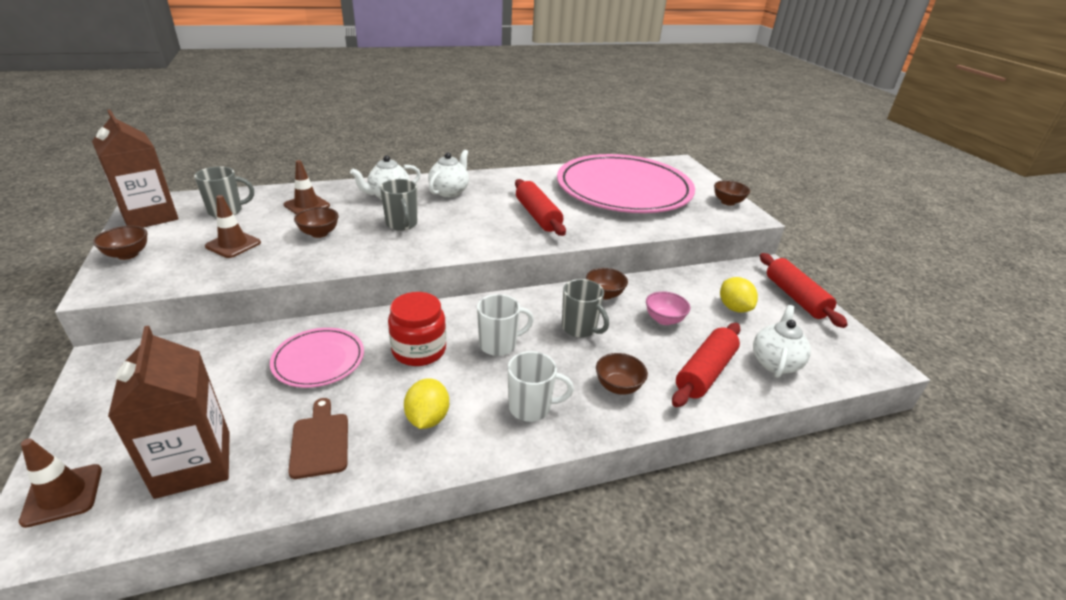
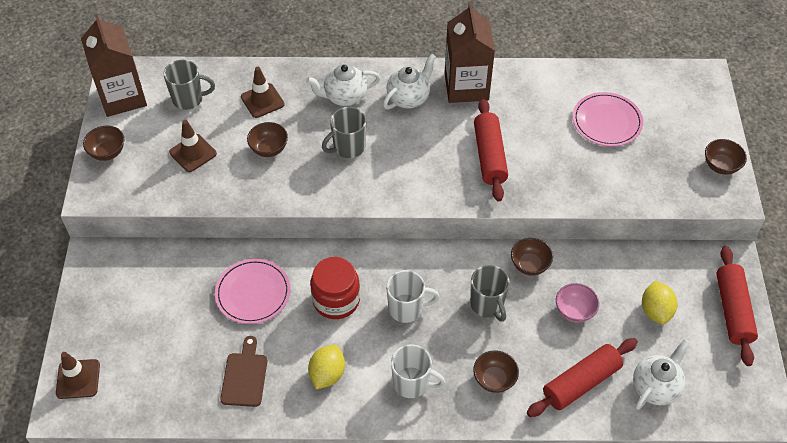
camera: 20 degrees right, 20 degrees up
brown carton [108,326,230,499] -> brown carton moved to [444,2,495,103]
grey mug [380,179,418,231] -> grey mug turned 60 degrees clockwise [322,107,366,158]
pink plate [557,154,695,213] -> pink plate [573,92,643,147], size x0.44

